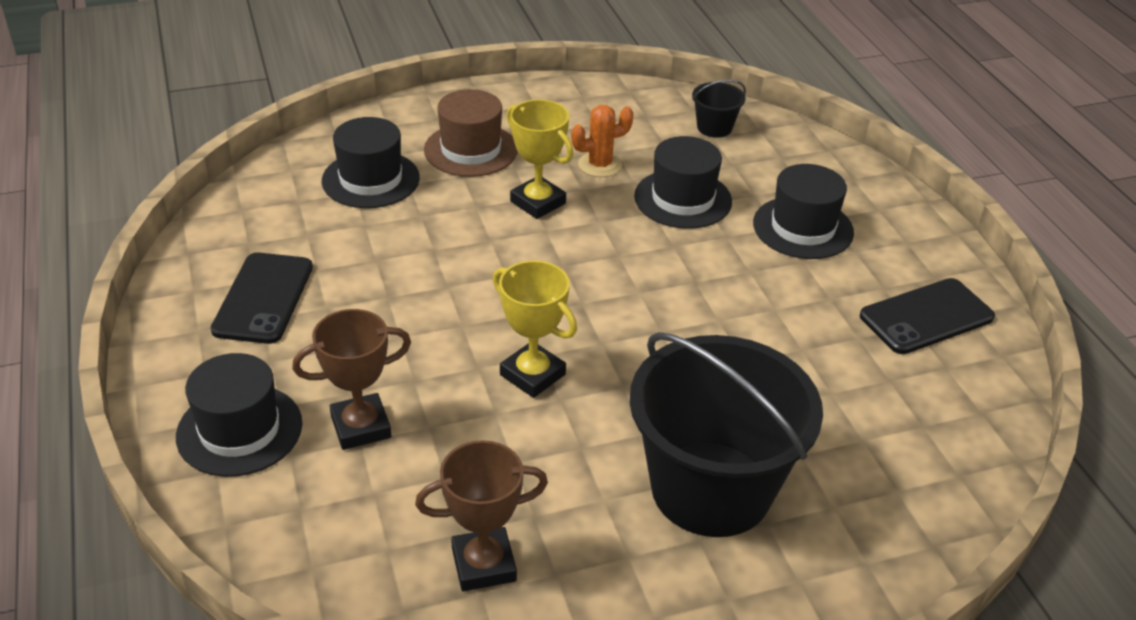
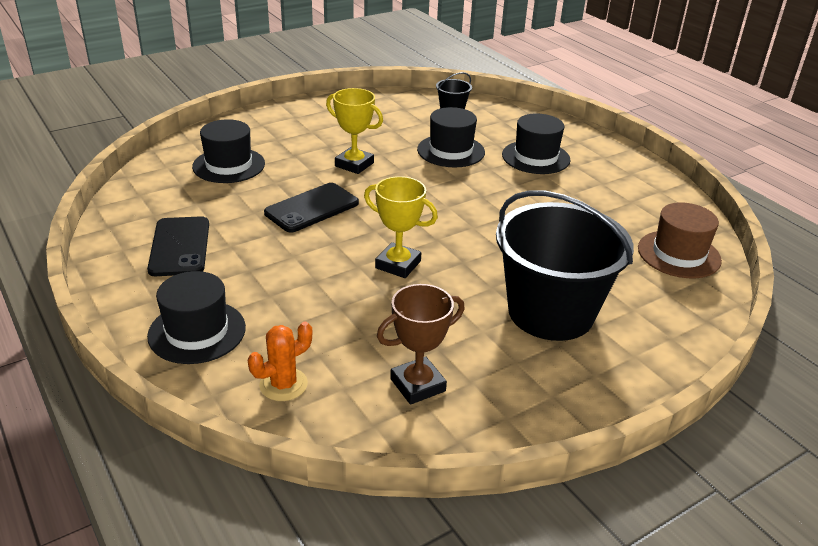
camera: 15 degrees left, 5 degrees down
brown trophy [292,309,411,450] -> none
brown hat [424,89,518,177] -> brown hat moved to [638,202,722,278]
orange cactus [571,105,634,177] -> orange cactus moved to [248,322,313,401]
black phone [860,278,995,354] -> black phone moved to [264,183,359,233]

